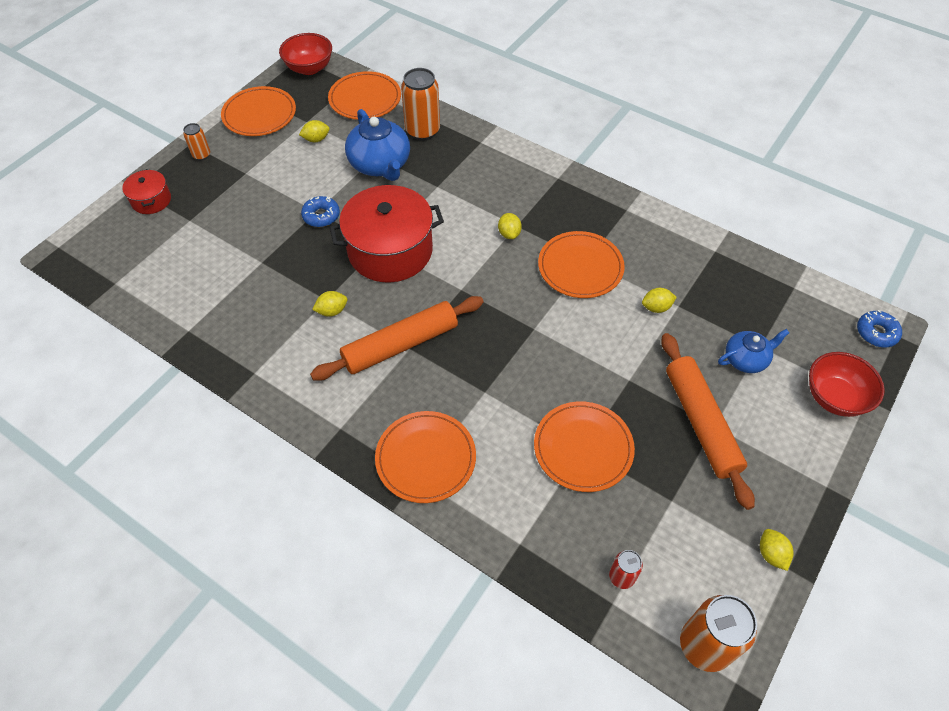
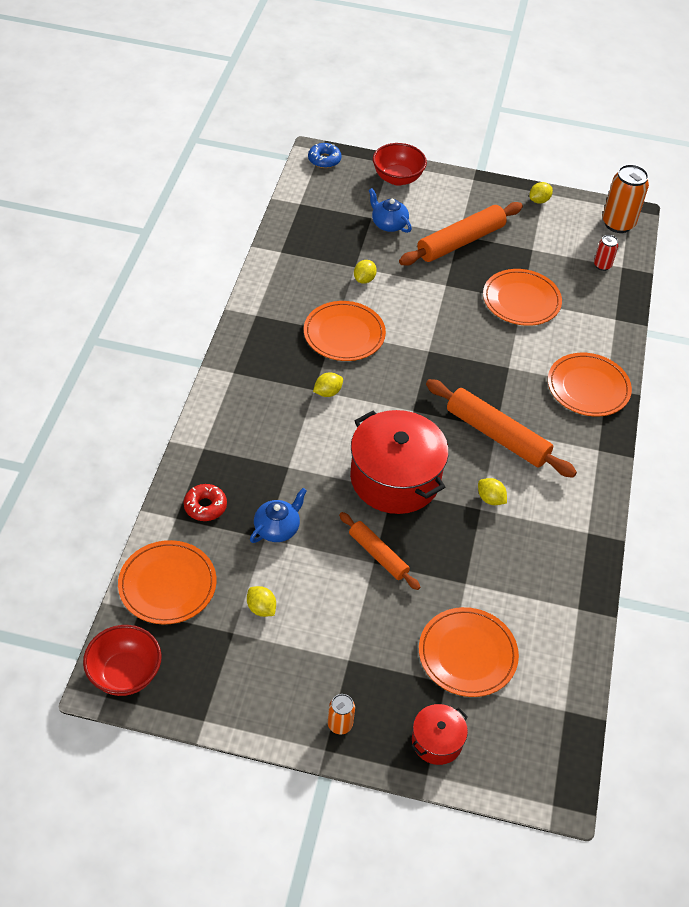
camera: 115 degrees left, 5 degrees down
orange plate [221,86,296,136] -> orange plate moved to [419,607,519,697]
blue donut [301,196,340,227] -> orange rolling pin [339,512,420,590]
blue teapot [345,109,410,181] -> blue teapot [250,488,307,543], size x0.59
orange can [401,68,440,141] -> red donut [184,484,227,521]
yellow lemon [642,288,677,313] -> yellow lemon turned 60 degrees clockwise [354,260,377,284]

